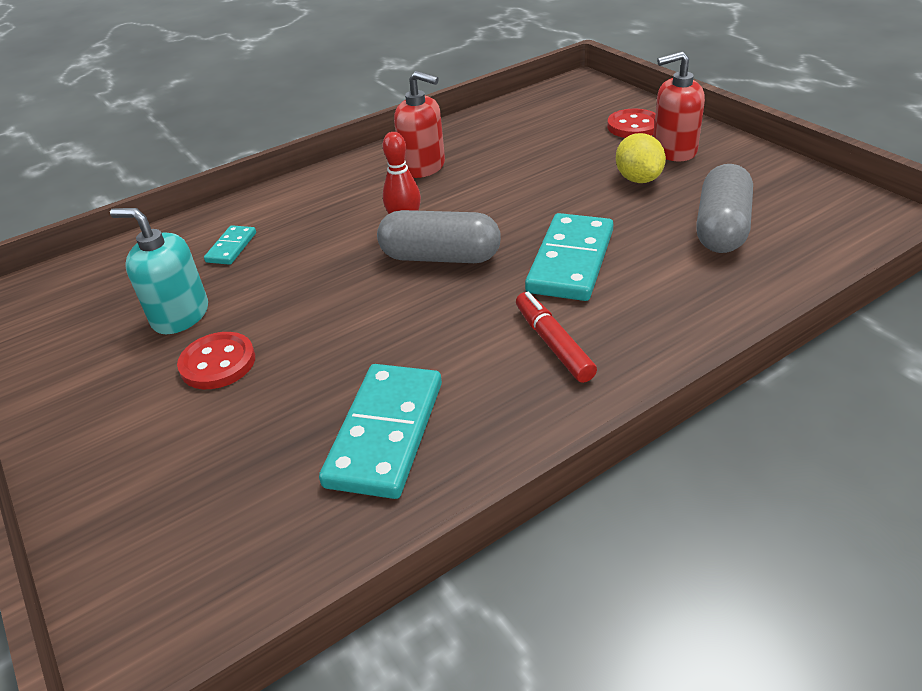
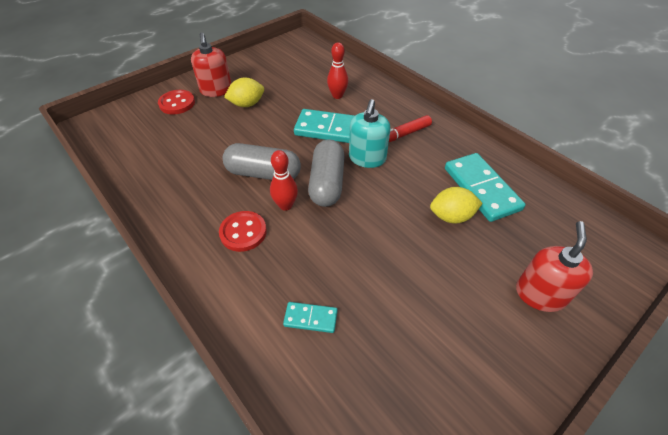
camera: 100 degrees left, 10 degrees up
turquoise soap dispenser [110,208,208,334] -> turquoise soap dispenser moved to [349,99,390,168]
red button [177,332,255,389] -> red button moved to [219,211,267,252]
turquoise domino [319,364,442,499] -> turquoise domino turned 60 degrees clockwise [445,153,526,222]
red soap dispenser [394,71,445,178] -> red soap dispenser moved to [516,221,593,312]
grey capsule [696,164,753,253] -> grey capsule moved to [223,143,301,180]
none -> red bowling pin [327,42,348,99]
none -> yellow lemon [430,187,483,224]

